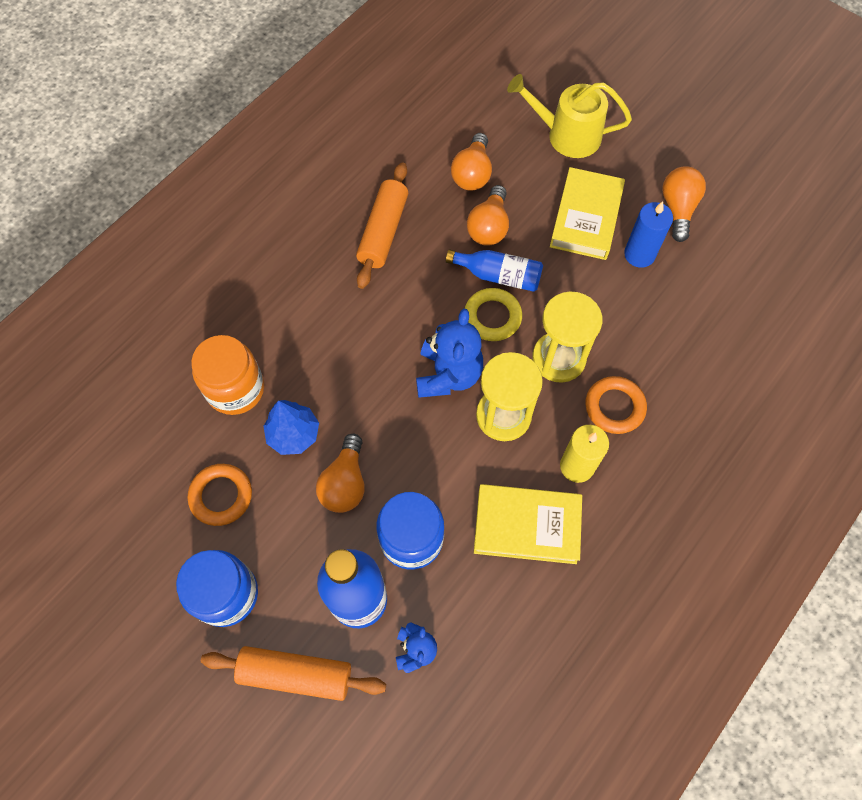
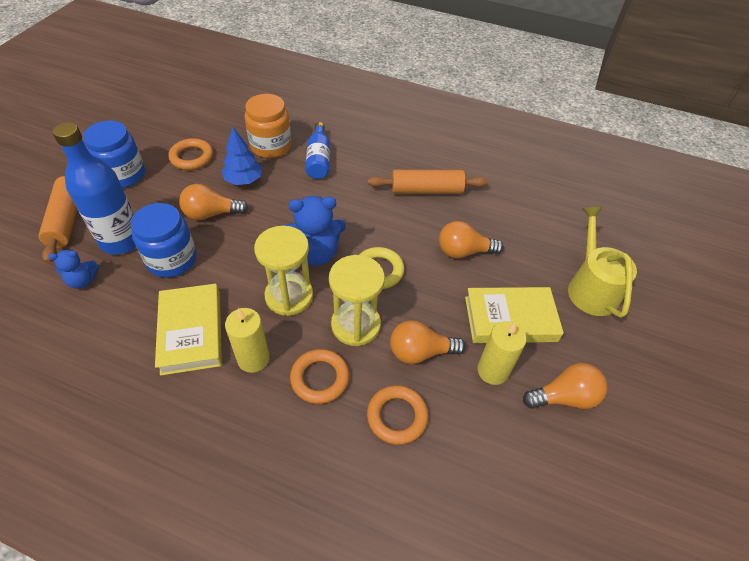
camera: 70 degrees right, 15 degrees down
blue bottle [446,249,543,292] -> blue bottle moved to [305,122,330,179]
orange light bulb [451,133,492,191] -> orange light bulb moved to [390,320,466,364]
blue candle [624,201,673,268] -> yellow candle [477,321,527,385]
none -> orange ring [367,385,429,445]

